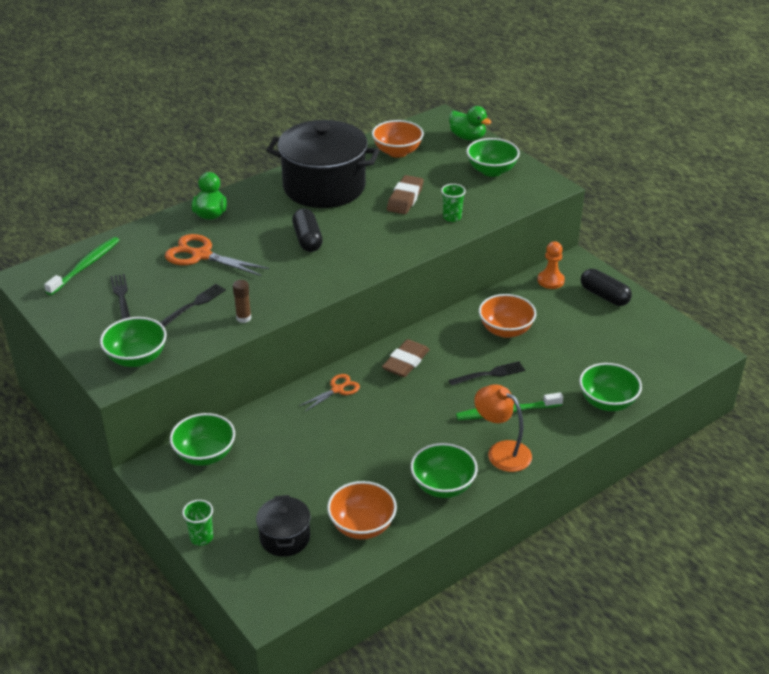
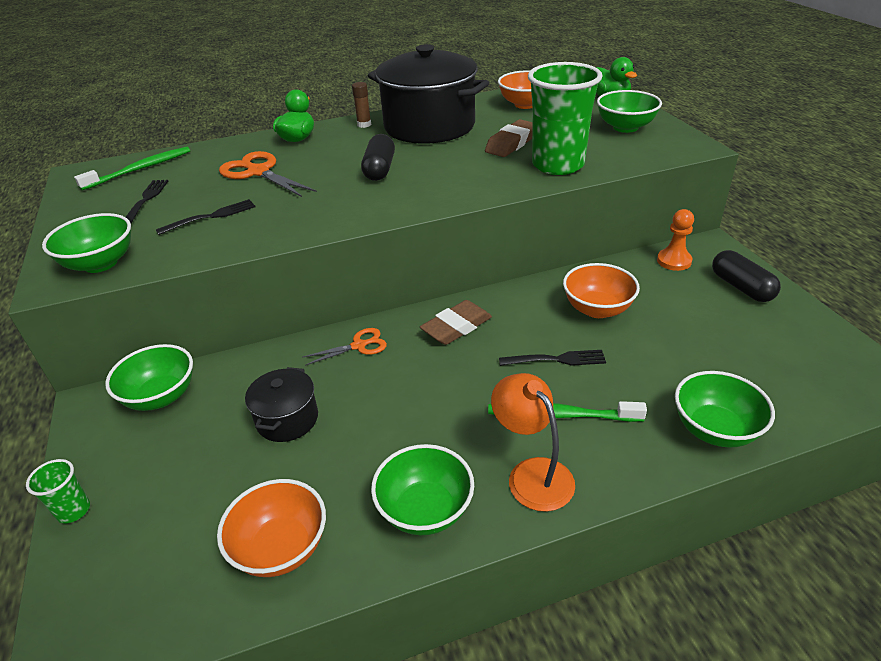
camera: 20 degrees right, 0 degrees up
brown glue stick [233,280,251,323] -> brown glue stick moved to [352,82,371,128]
black pot [256,495,311,557] -> black pot moved to [245,367,318,442]
green cup [441,184,466,222] -> green cup [528,62,602,175], size x2.28

